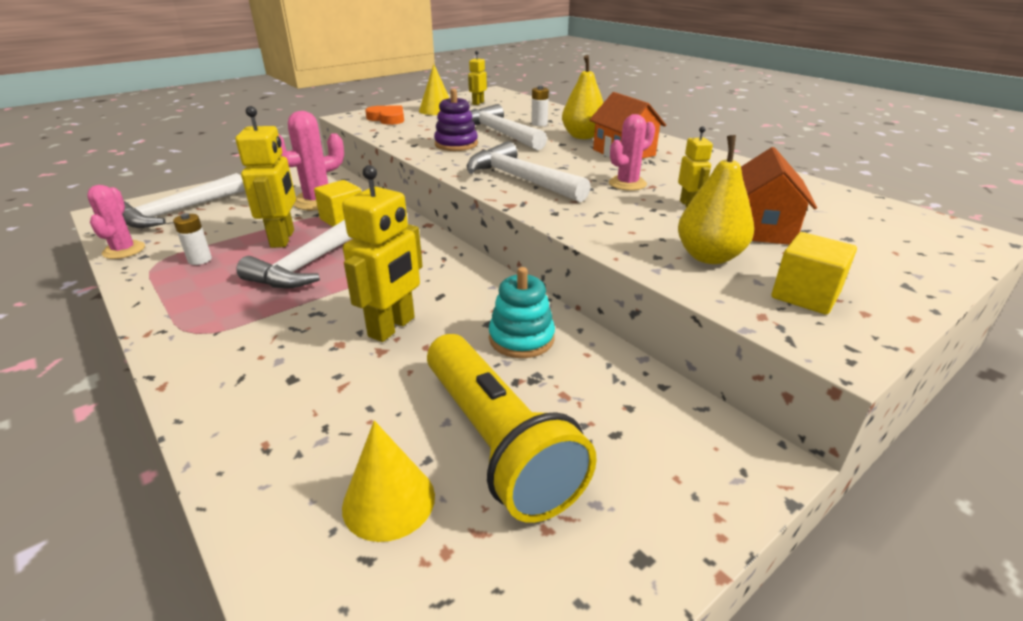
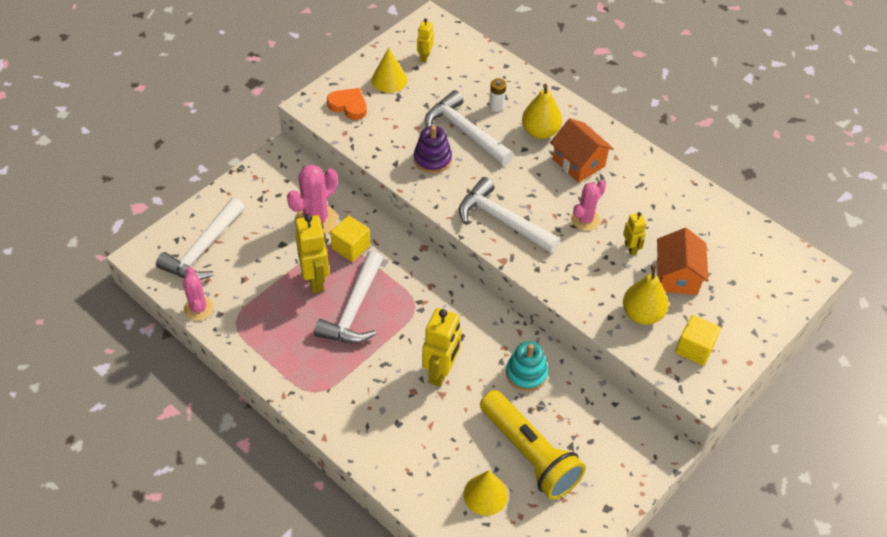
camera: 10 degrees left, 20 degrees up
white battery [173,213,212,265] -> none

